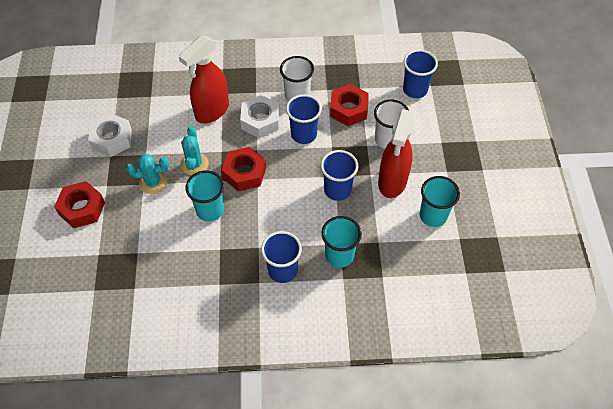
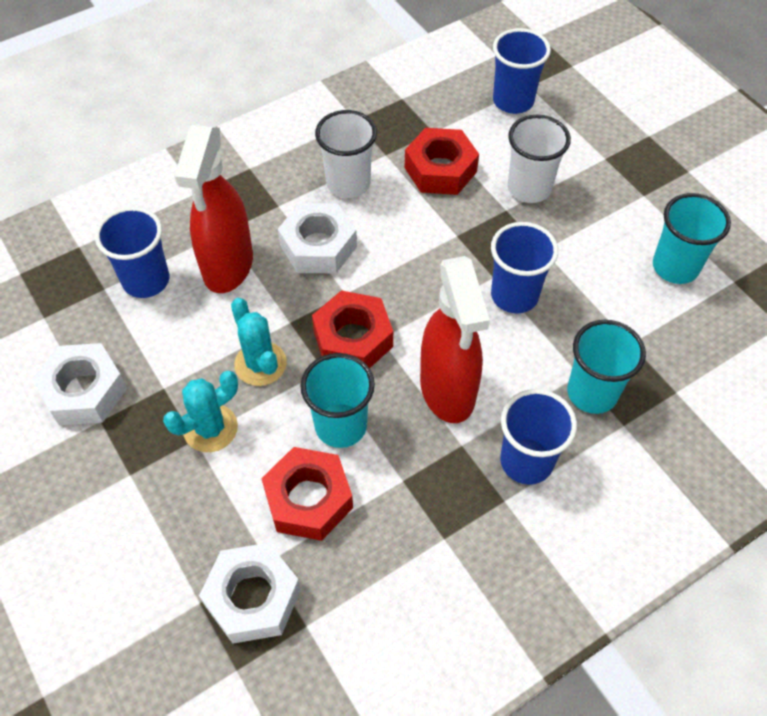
camera: 30 degrees left, 0 degrees up
red nut [54,181,105,228] -> red nut moved to [261,447,353,541]
blue cup [286,94,322,144] -> blue cup moved to [95,207,169,298]
red spray bottle [378,109,414,198] -> red spray bottle moved to [420,256,490,423]
none -> white nut [199,543,301,644]

